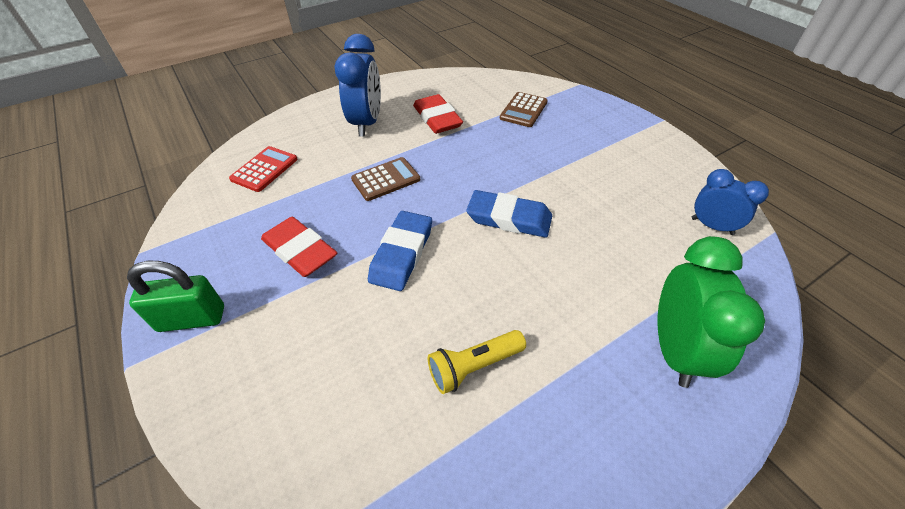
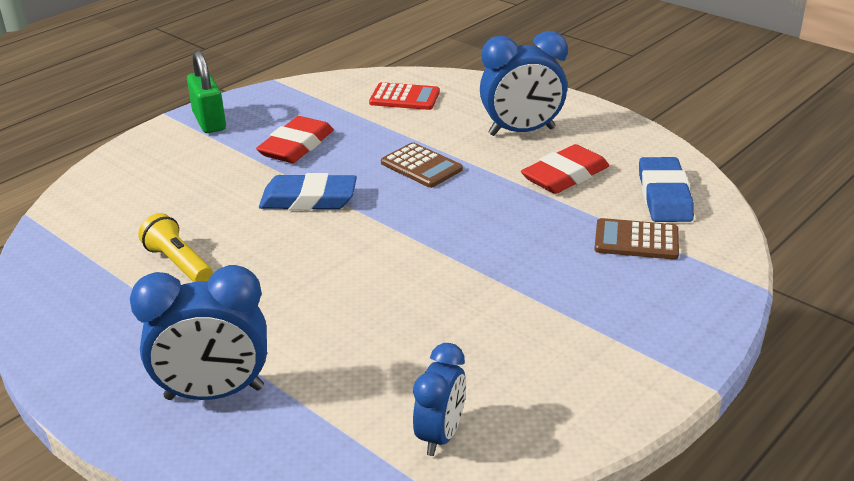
camera: 75 degrees right, 15 degrees down
blue eraser [466,190,552,238] -> blue eraser moved to [639,157,694,222]
green clock [658,236,765,388] -> blue clock [130,265,267,400]

